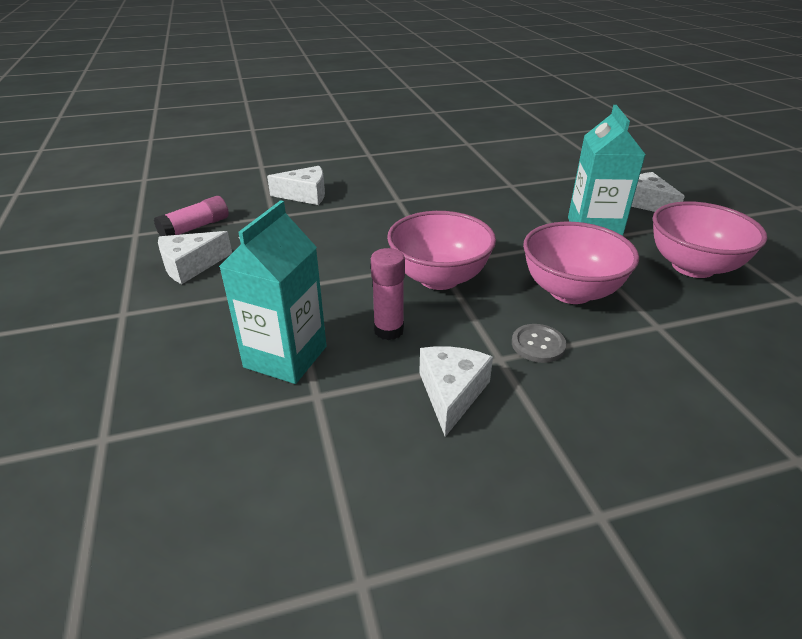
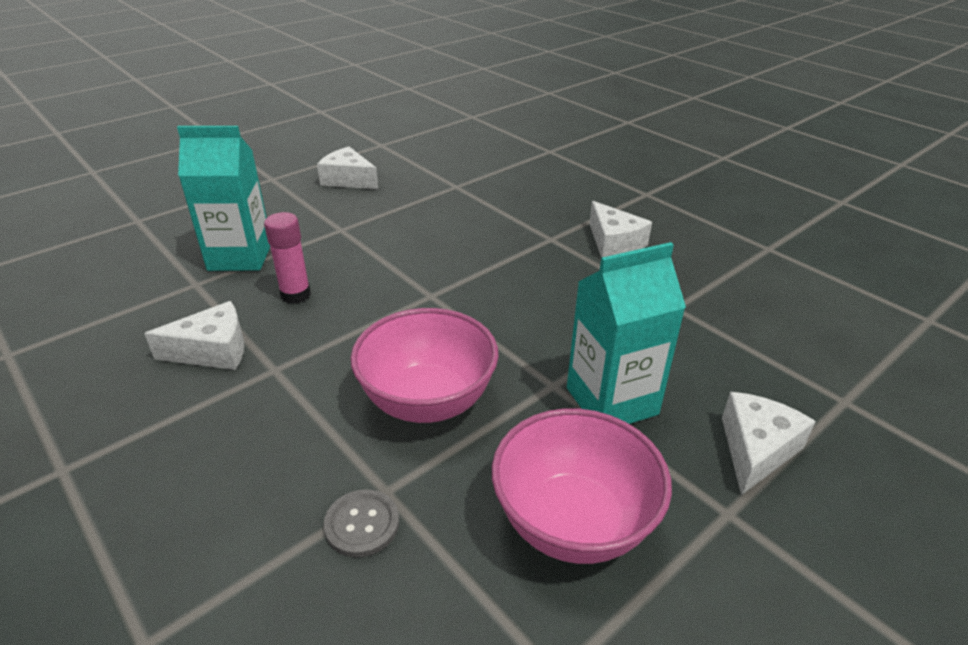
camera: 65 degrees right, 0 degrees up
pink glue stick [154,196,229,236] -> none
white cheese [267,166,325,205] -> white cheese moved to [589,201,652,258]
pink bowl [387,211,496,290] -> none
grey button [512,324,567,363] -> grey button moved to [324,489,399,557]

